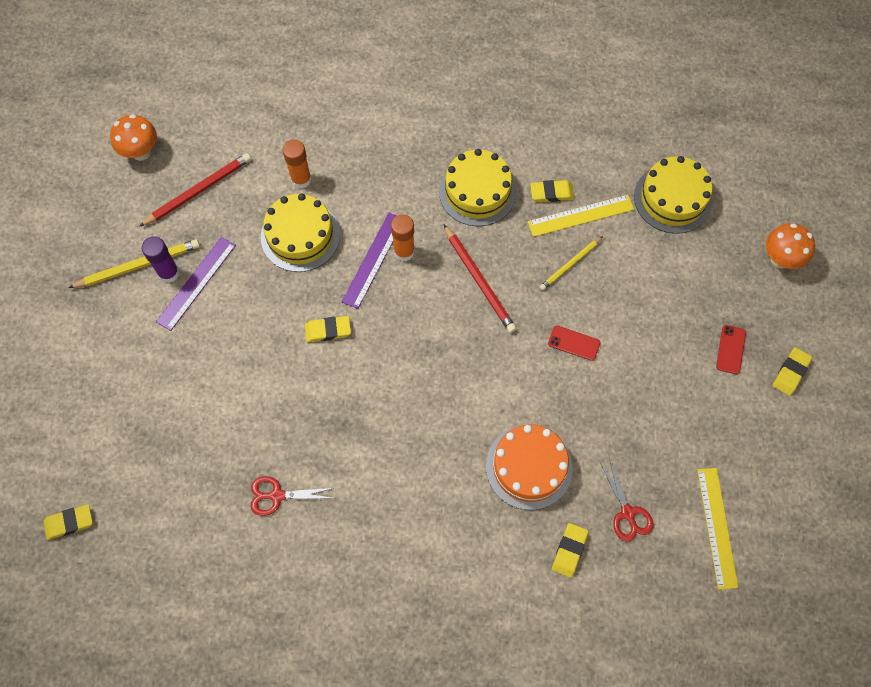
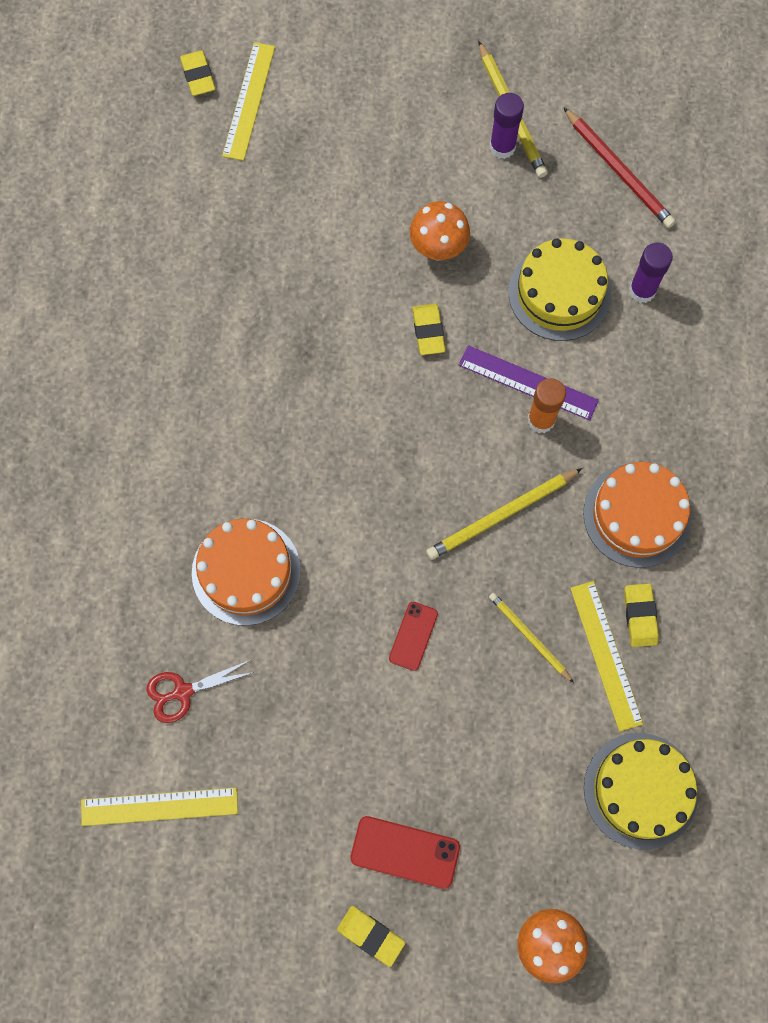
camera: 90 degrees right, 5 degrees up
orange mushroom [110,114,157,161] -> orange mushroom moved to [410,201,470,261]
purple ruler [156,237,236,331] -> none
red scissors [250,476,334,516] -> none
orange glue stick [283,139,311,189] -> purple glue stick [629,242,673,303]
yellow cake [439,149,517,226] -> orange cake [583,462,692,568]
red pencil [444,225,517,333] -> yellow pencil [426,468,583,560]
yellow eraser [552,523,589,578] -> none
red phone [716,325,746,374] -> red phone [350,816,460,889], size x1.51
none -> yellow ruler [222,42,275,161]

